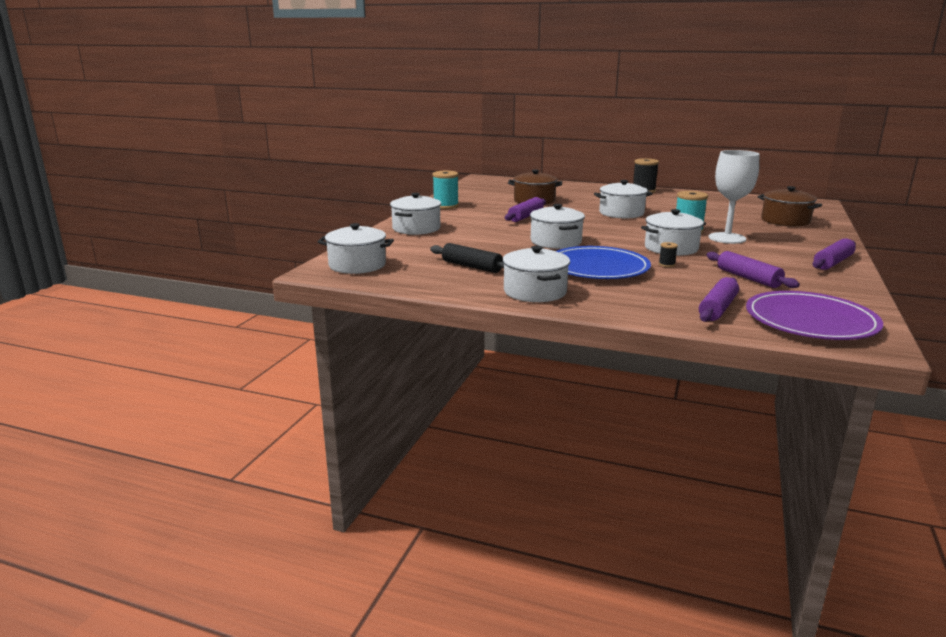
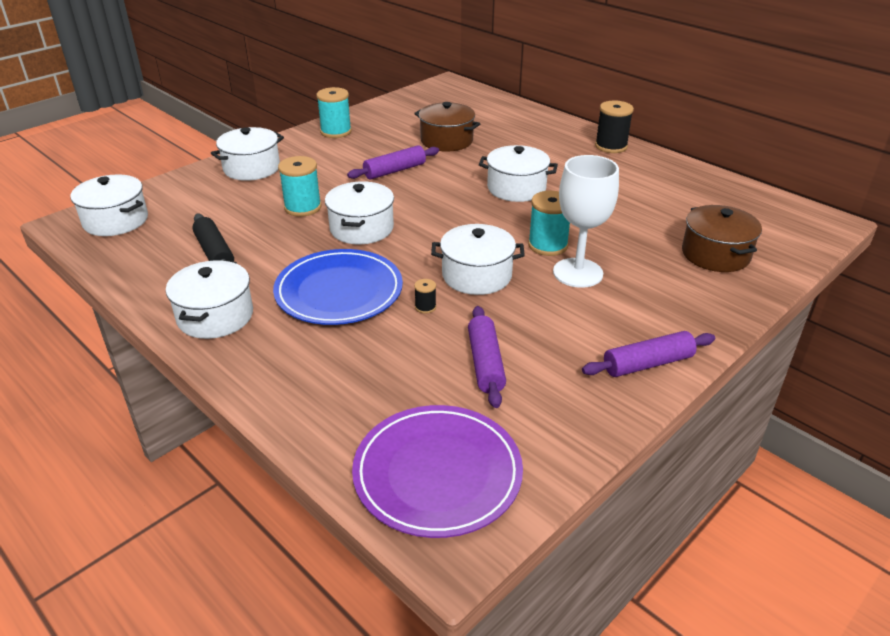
camera: 25 degrees right, 15 degrees up
purple rolling pin [699,277,739,322] -> none
none -> turquoise spool [278,156,321,217]

